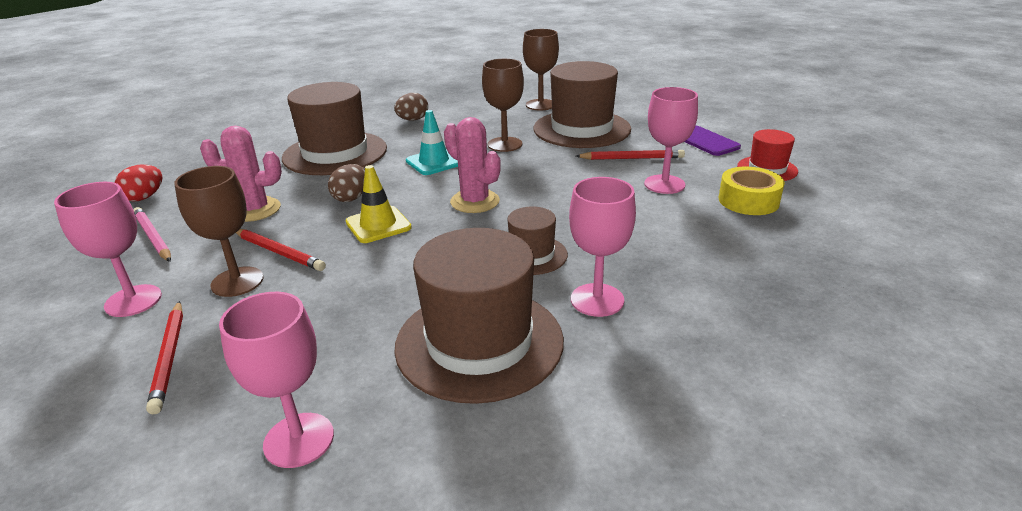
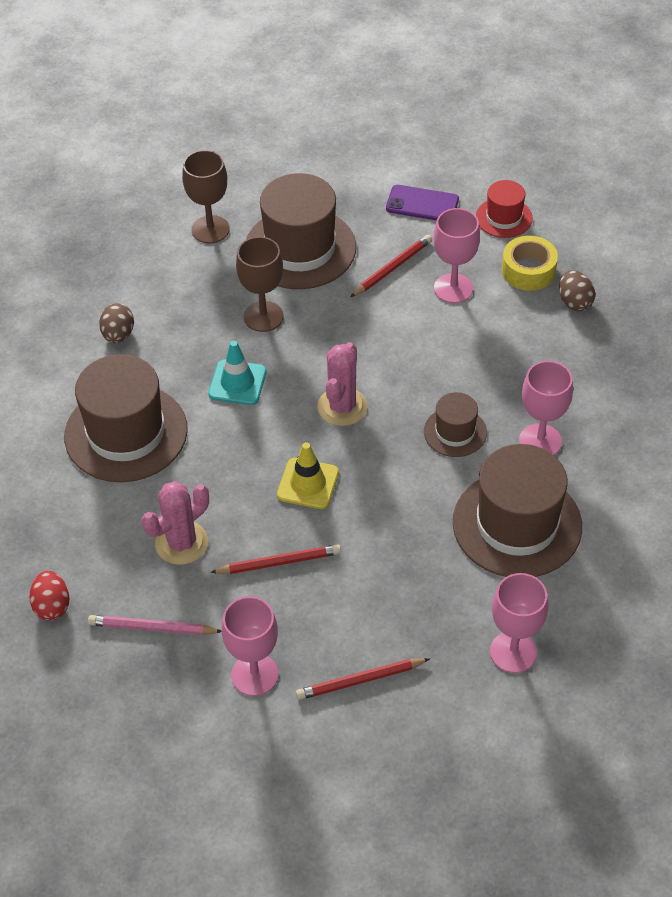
camera: 45 degrees left, 20 degrees up
red pencil [146,301,183,414] -> red pencil turned 135 degrees clockwise [296,658,430,700]
brown goblet [174,166,264,297] -> none
brown egg [328,164,365,202] -> brown egg moved to [559,270,595,311]
pink cactus [444,117,501,213] -> pink cactus turned 75 degrees counterclockwise [317,342,367,426]

